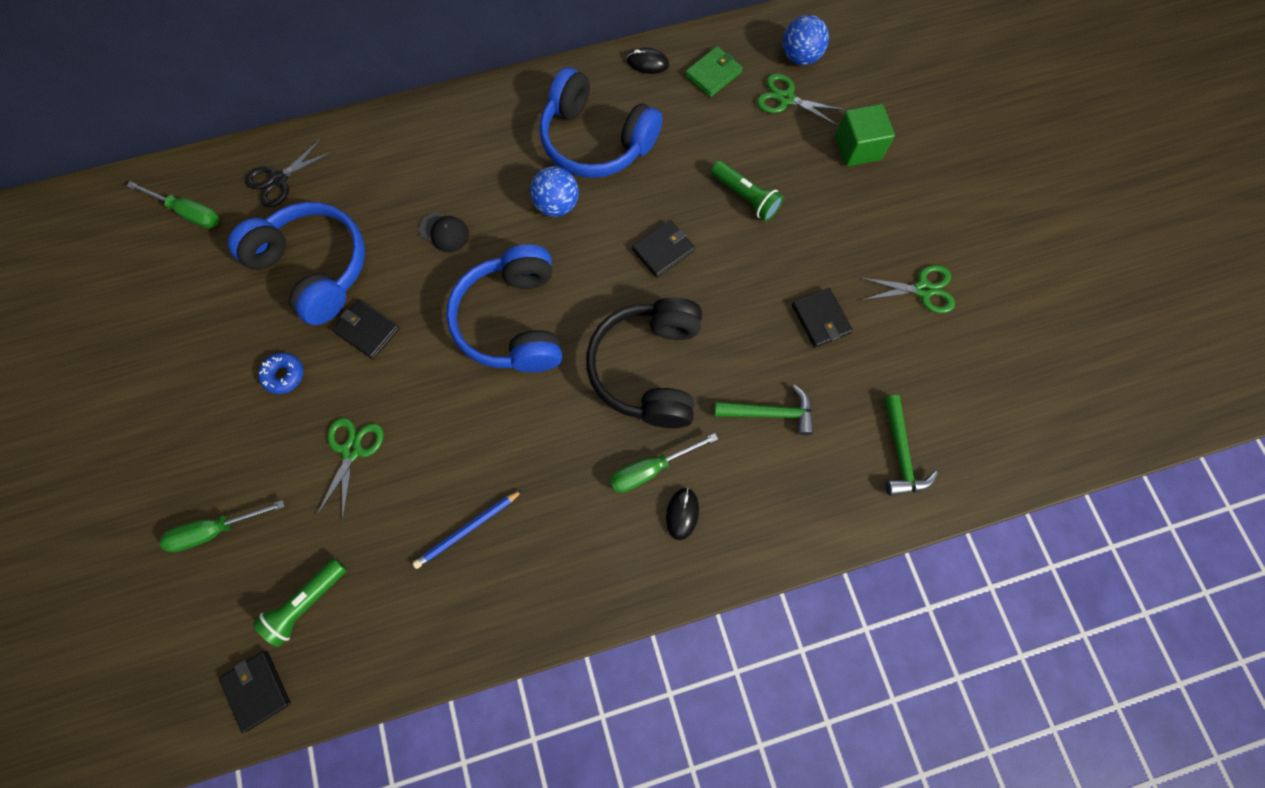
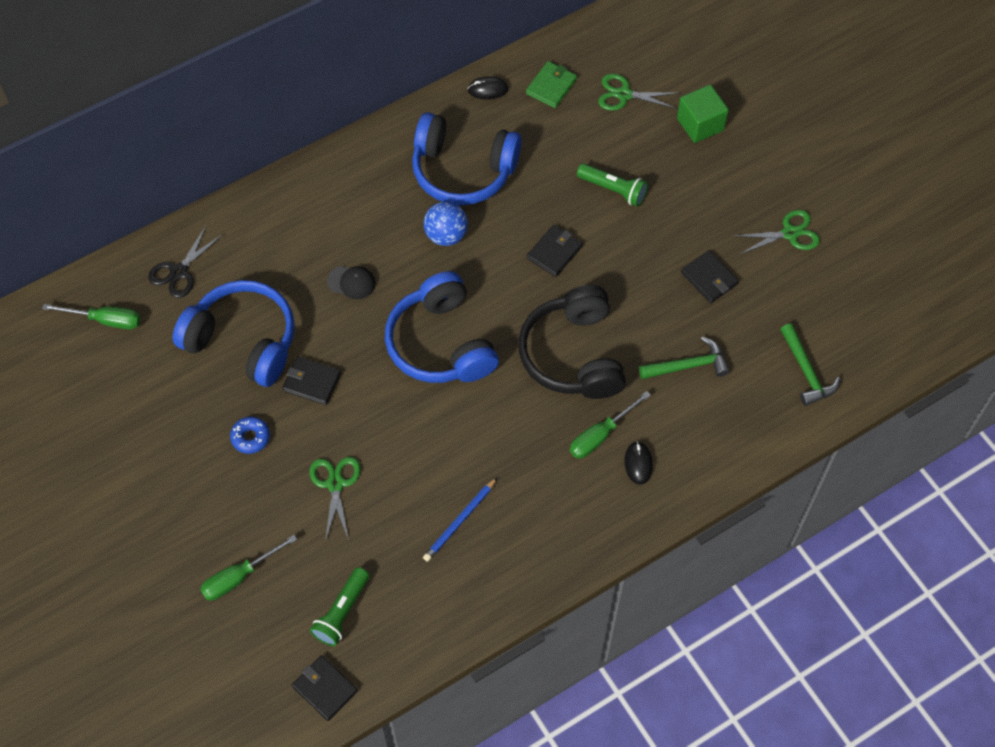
camera: 15 degrees left, 10 degrees down
blue ball [783,15,829,65] -> none

